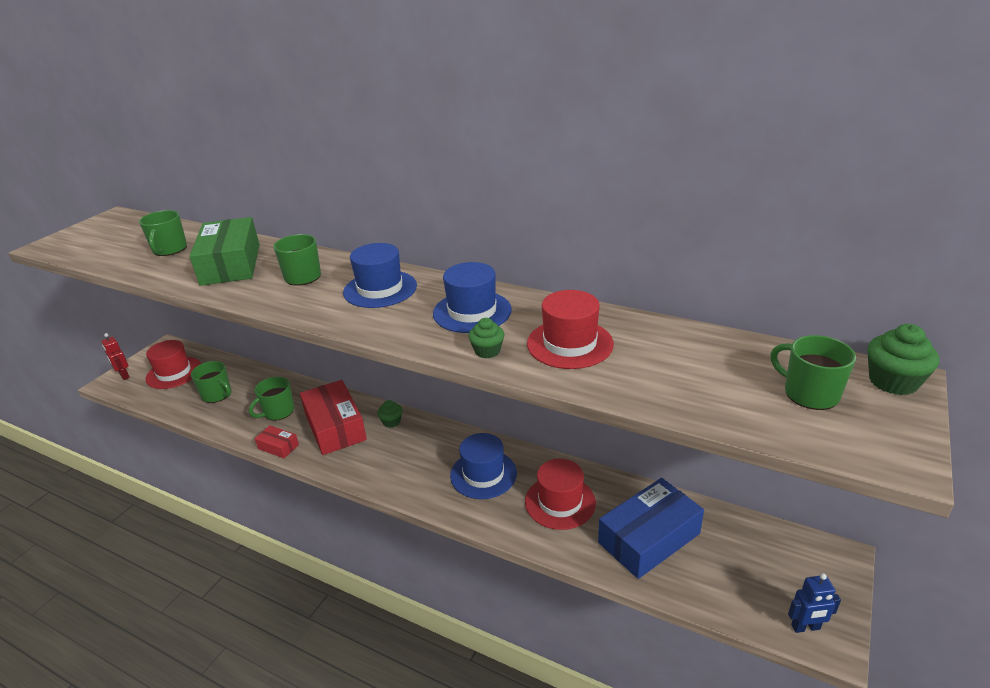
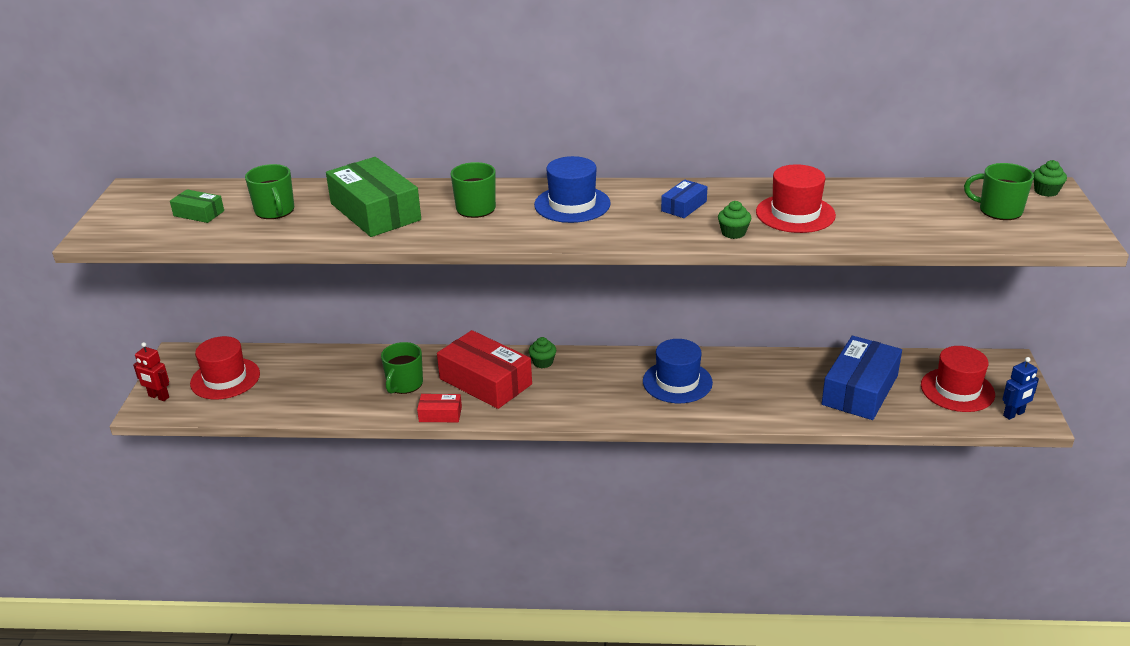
camera: 25 degrees left, 0 degrees up
green mug [191,361,231,403] -> none
blue hat [433,262,512,333] -> blue box [661,180,707,218]
red hat [525,459,596,530] -> red hat moved to [921,346,995,412]
green cupcake [867,324,940,395] -> green cupcake [1033,160,1067,197], size x0.65
none -> green box [170,189,224,223]

